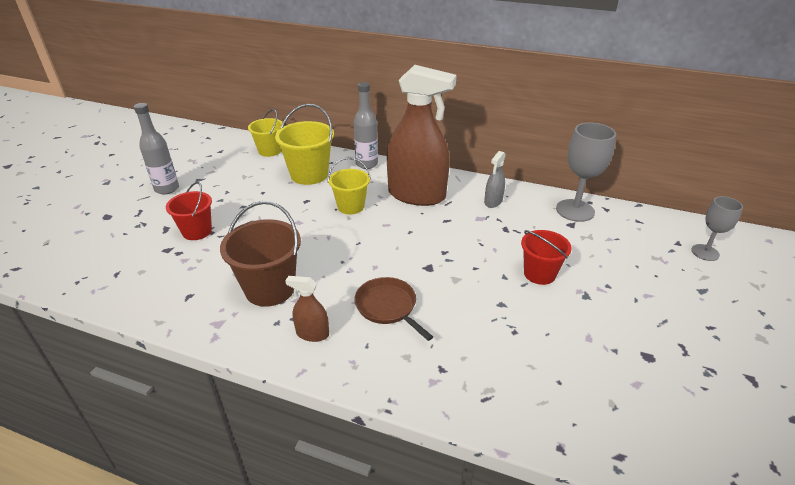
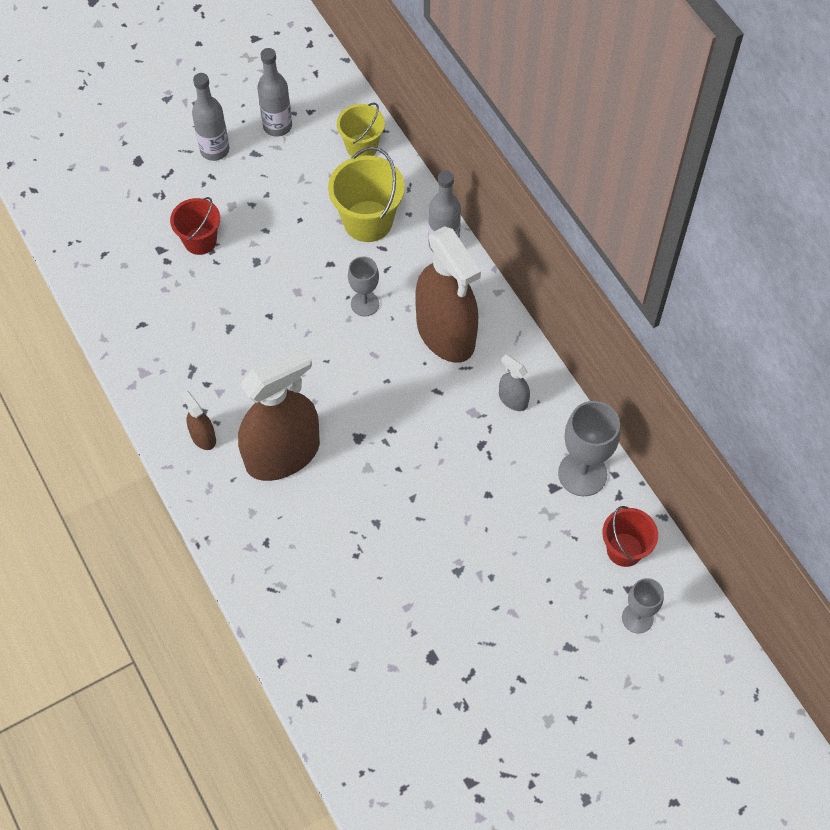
camera: 40 degrees right, 25 degrees up
brown bucket [220,201,301,307] -> none
yellow bucket [328,157,371,214] -> grey goblet [348,256,379,316]
brown pan [355,277,433,341] -> brown spray bottle [238,346,320,481]
grey spray bottle [484,151,506,208] -> grey spray bottle turned 60 degrees clockwise [499,354,530,411]
red bucket [521,230,572,285] -> red bucket moved to [602,506,658,567]
none -> grey bottle [257,48,292,137]

